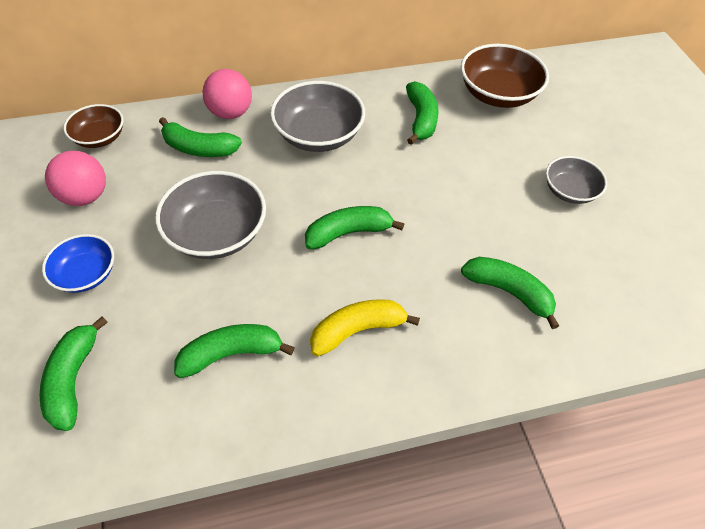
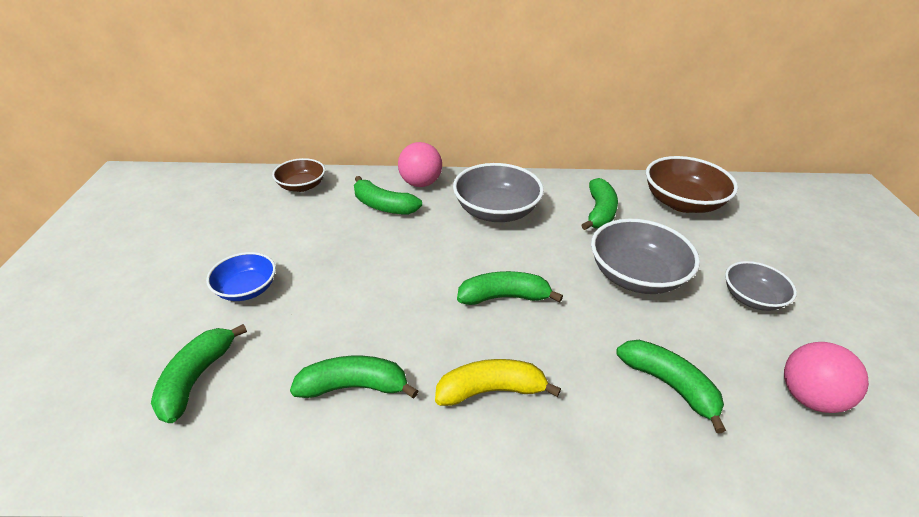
camera: 15 degrees right, 15 degrees down
pink ball [45,151,106,206] -> pink ball moved to [784,342,869,413]
grey bowl [155,171,266,259] -> grey bowl moved to [591,219,700,294]

